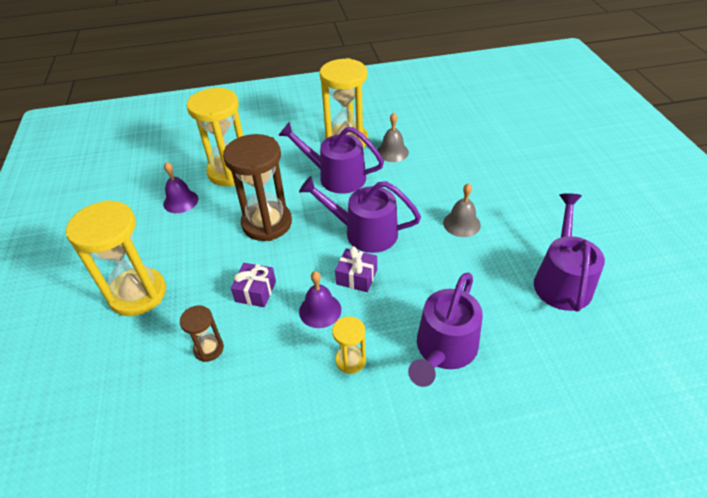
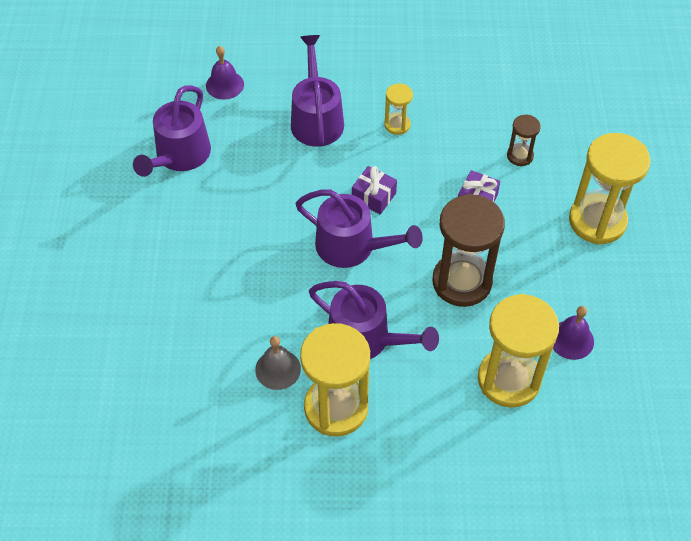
camera: 170 degrees left, 10 degrees up
purple bell [299,271,341,328] -> purple bell moved to [206,46,244,100]
purple watering can [408,272,483,387] -> purple watering can turned 45 degrees counterclockwise [291,35,344,147]
grey bell [443,183,481,237] -> none

